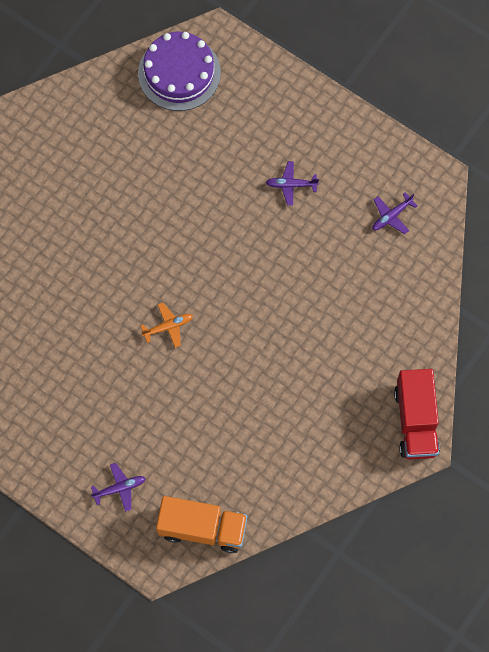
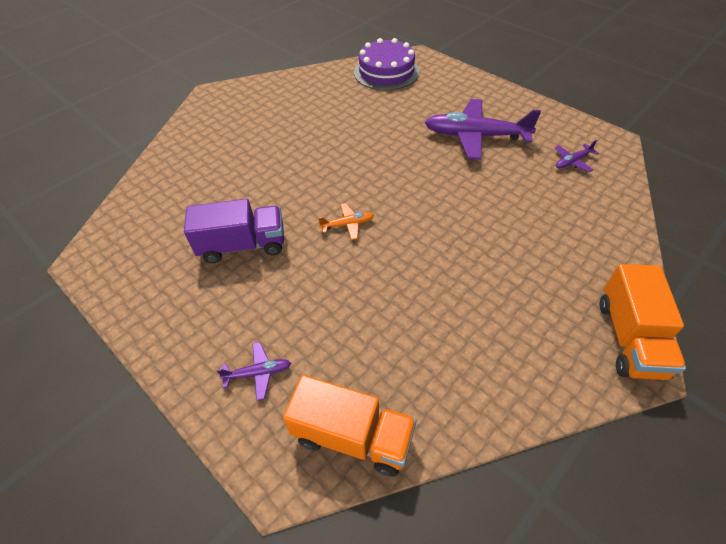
camera: 10 degrees right, 20 degrees down
purple plane [265,161,319,206] -> purple plane [424,99,541,160], size x2.23
red truck [394,369,440,459] -> orange truck [600,264,686,380]
none -> purple truck [184,199,284,263]

